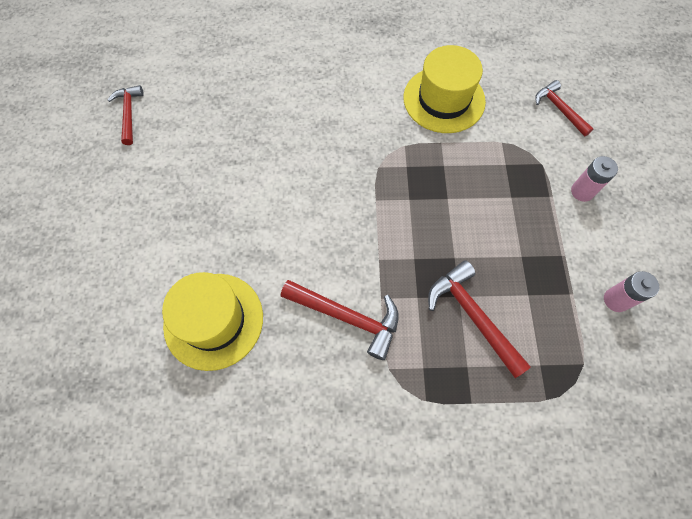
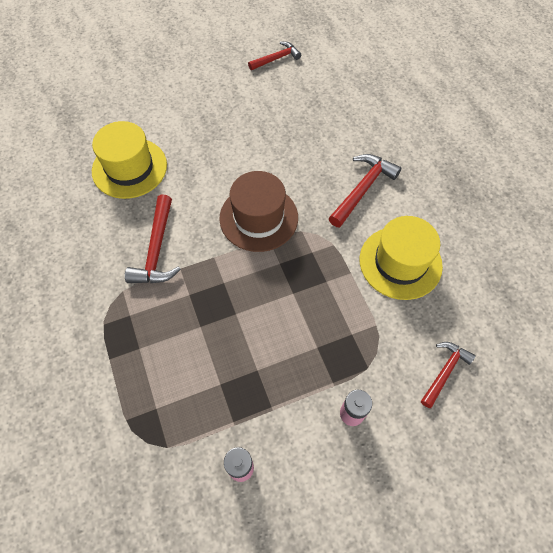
camera: 70 degrees right, 5 degrees down
red hammer [428,260,531,378] -> red hammer moved to [329,154,401,228]
none -> brown hat [219,171,298,252]

